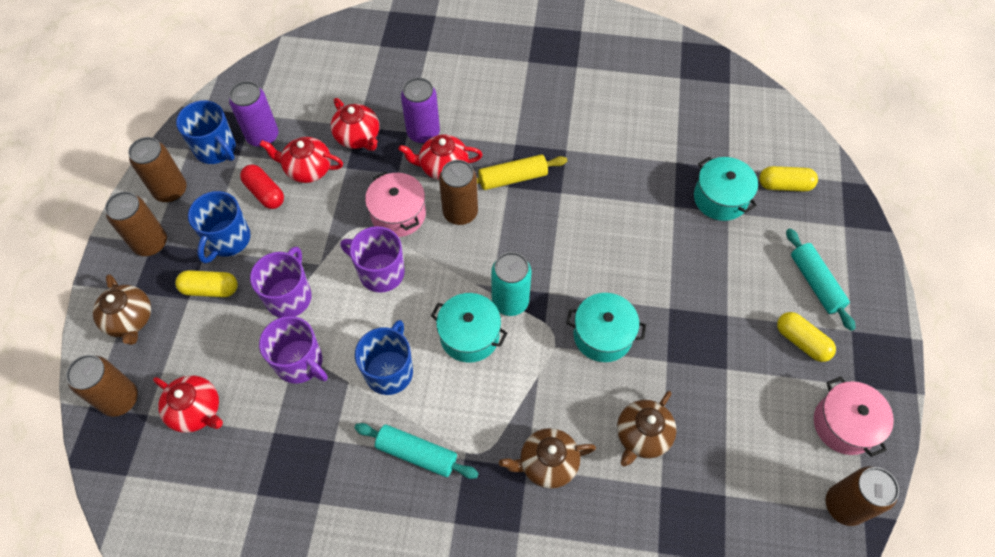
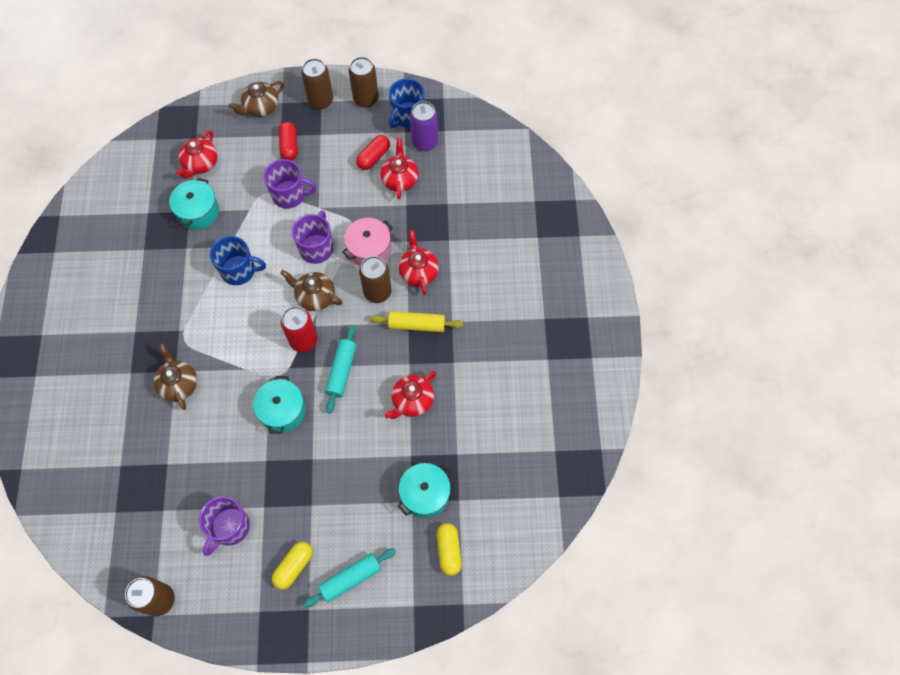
camera: 80 degrees right, 5 degrees up
brown can [66,355,138,417] -> none
yellow capsule [175,270,238,297] -> red capsule [279,122,298,161]
blue mug [188,191,251,263] -> none
purple mug [259,316,328,384] -> purple mug moved to [199,496,250,556]
red teapot [331,98,379,151] -> red teapot moved to [384,371,436,419]
turquoise rolling pin [354,423,479,479] -> turquoise rolling pin moved to [325,325,357,414]
purple can [401,77,440,144] -> none
turquoise pot [431,293,508,363] -> turquoise pot moved to [169,178,219,230]
yellow rolling pin [477,154,567,190] -> yellow rolling pin turned 60 degrees counterclockwise [370,311,463,332]
turquoise can [491,252,531,316] -> red can [281,306,318,352]
brown teapot [617,391,676,467] -> brown teapot moved to [281,270,343,311]
pink pot [814,377,894,457] -> none

